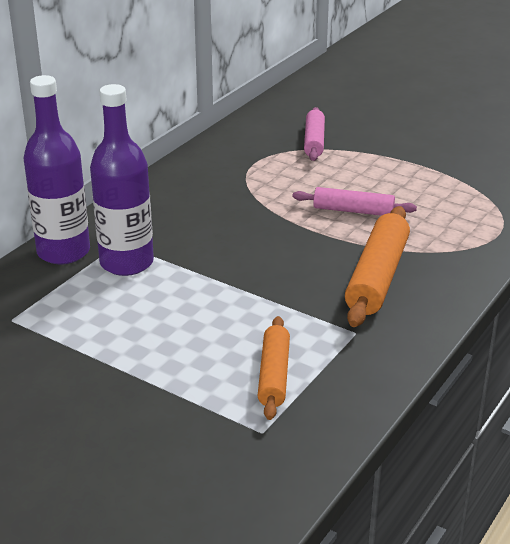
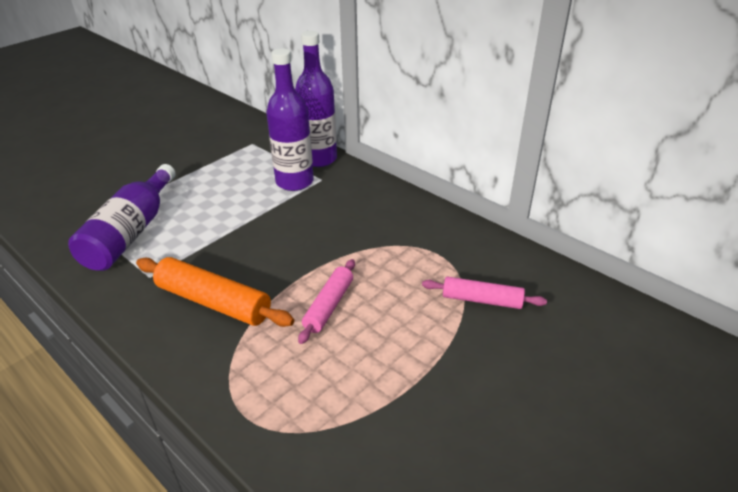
camera: 100 degrees right, 5 degrees up
orange rolling pin [257,316,290,420] -> purple bottle [68,164,176,271]

